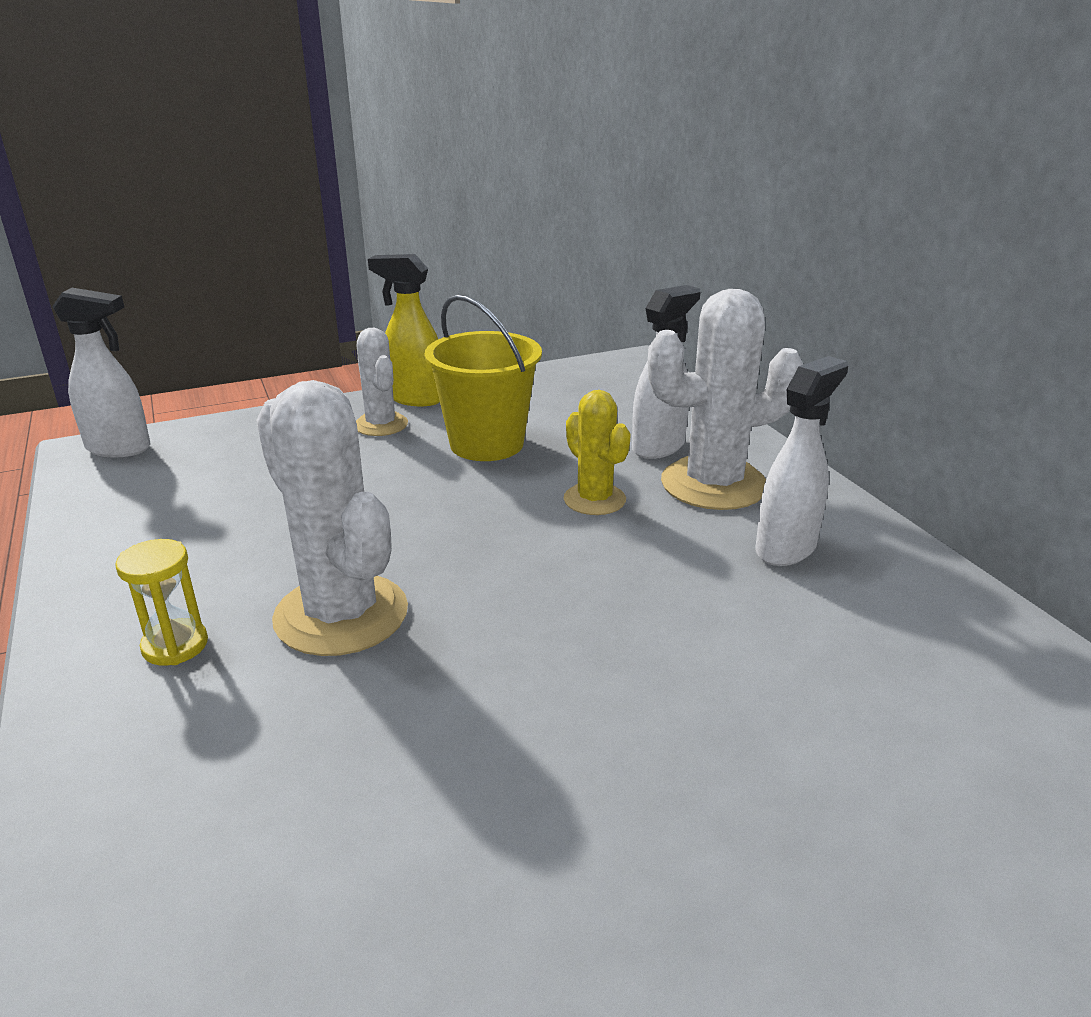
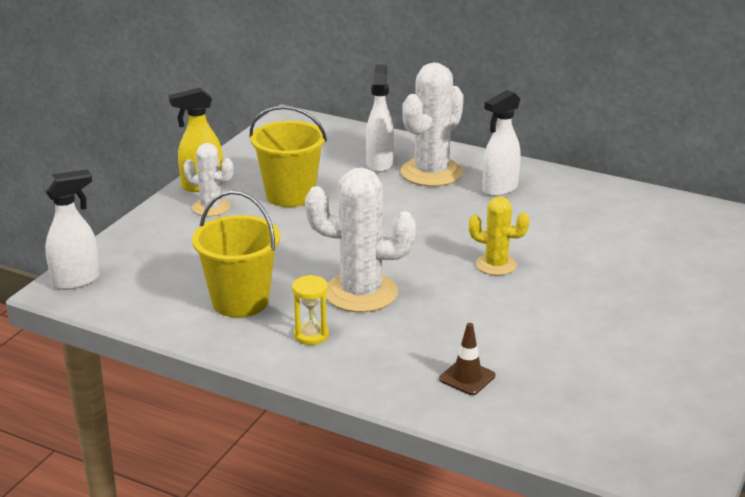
camera: 40 degrees left, 0 degrees up
yellow cactus [564,390,631,515] -> yellow cactus moved to [469,196,530,276]
white spray bottle [755,356,848,566] -> white spray bottle turned 135 degrees counterclockwise [482,90,521,197]
none -> yellow bucket [192,190,280,318]
none -> brown traffic cone [439,323,495,395]

